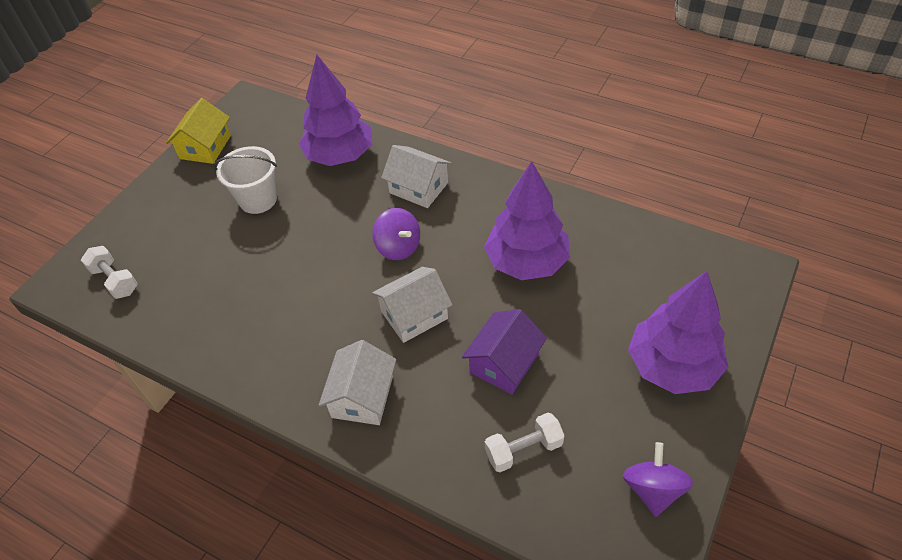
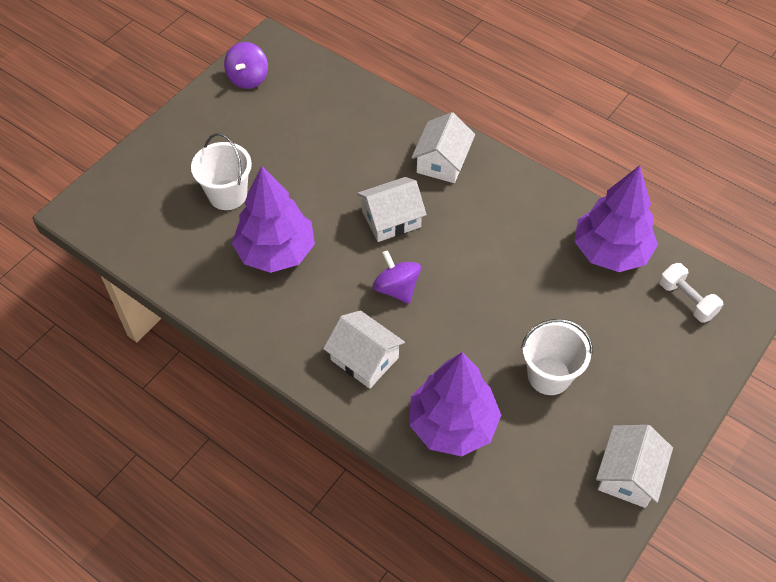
camera: 175 degrees left, 5 degrees up
yellow house [166,98,231,164] -> white house [596,425,673,508]
purple house [462,309,547,394] -> none
white dumbbell [485,413,564,472] -> none
purple tree [628,271,728,394] -> purple tree moved to [575,165,658,272]
none -> white bucket [191,133,252,210]

